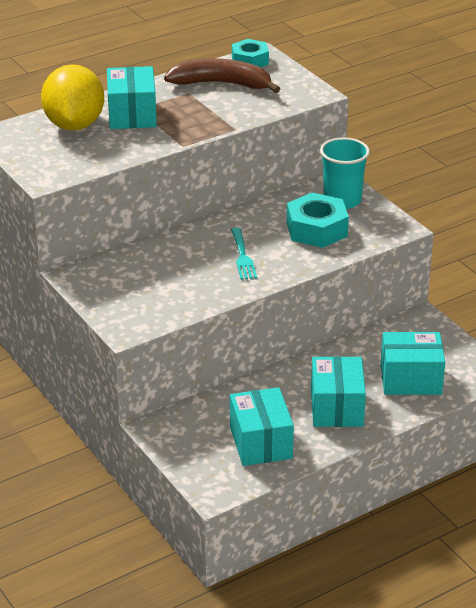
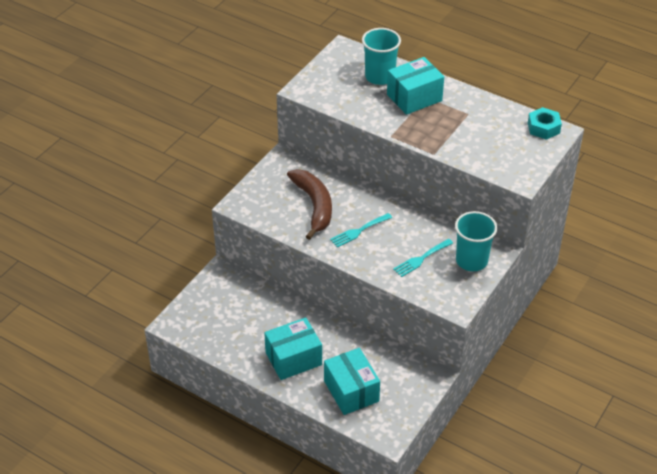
camera: 65 degrees right, 10 degrees up
yellow lemon [41,64,104,131] -> turquoise cup [362,28,401,85]
brown banana [164,59,280,93] -> brown banana moved to [287,169,332,240]
turquoise box [230,387,294,466] -> none
turquoise nut [287,192,349,248] -> turquoise fork [393,239,453,277]

